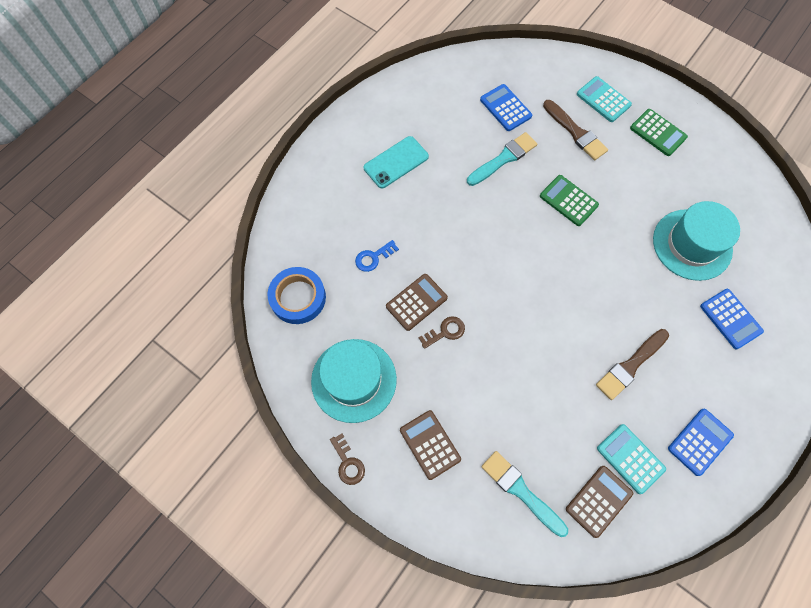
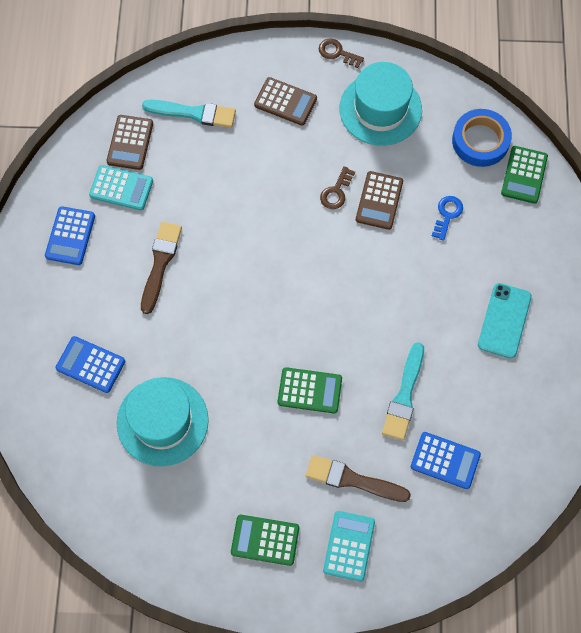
camera: 145 degrees right, 0 degrees up
turquoise calculator [577,76,632,122] -> turquoise calculator turned 90 degrees counterclockwise [323,511,375,582]
none -> green calculator [501,146,548,204]

